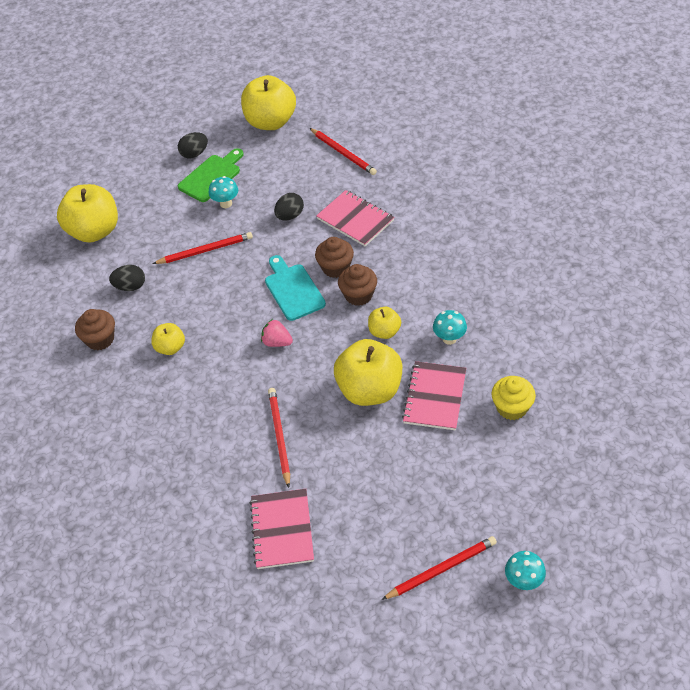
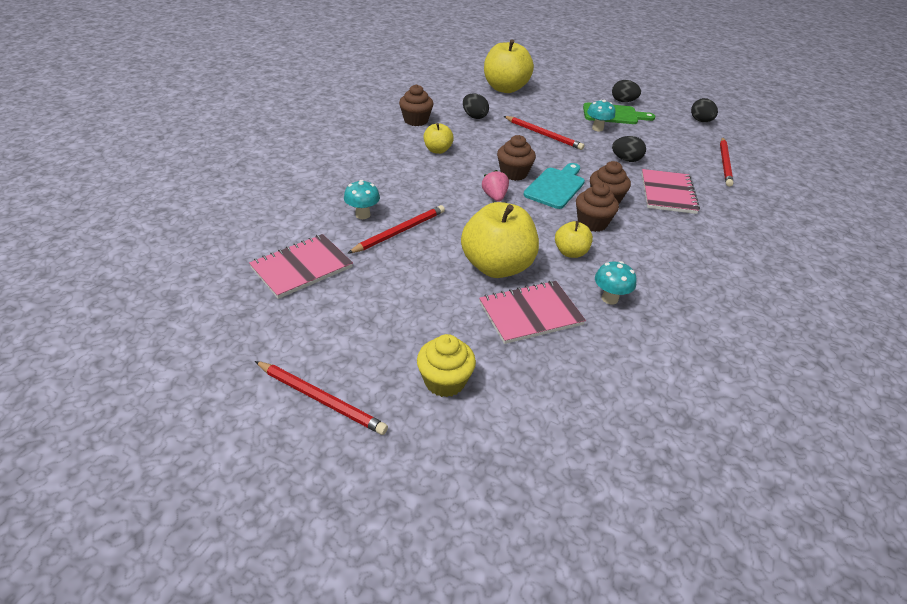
camera: 50 degrees right, 10 degrees down
yellow apple [241,75,296,130] -> black egg [691,98,718,122]
yellow cupcake [492,376,536,420] -> yellow cupcake moved to [417,334,476,397]
turquoise mushroom [505,551,546,590] -> turquoise mushroom moved to [344,180,380,219]
none -> brown cupcake [497,135,536,181]

